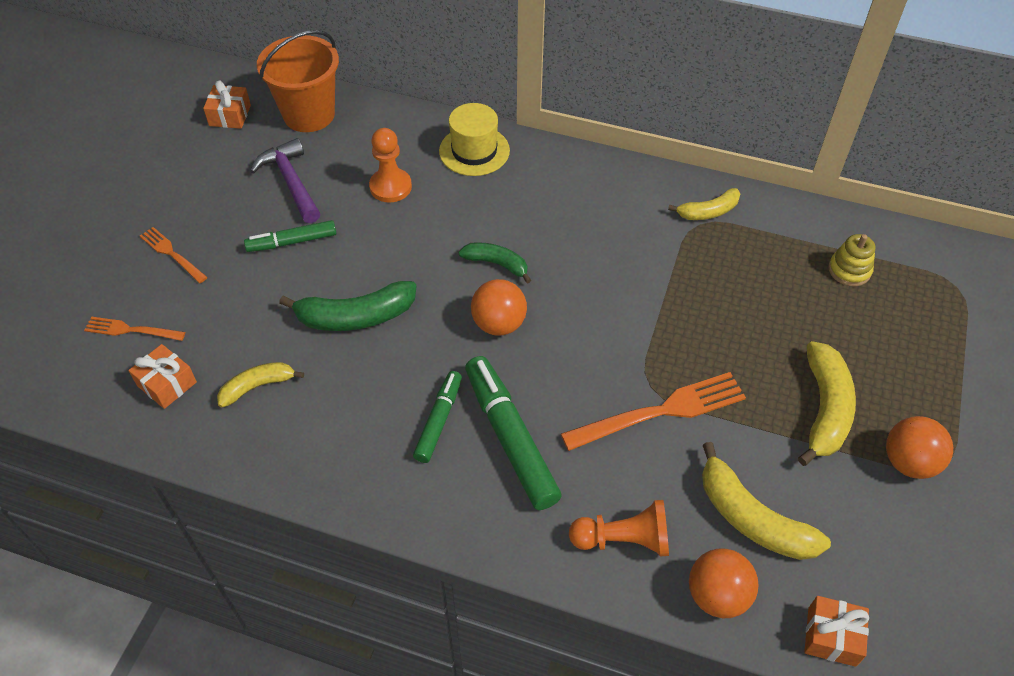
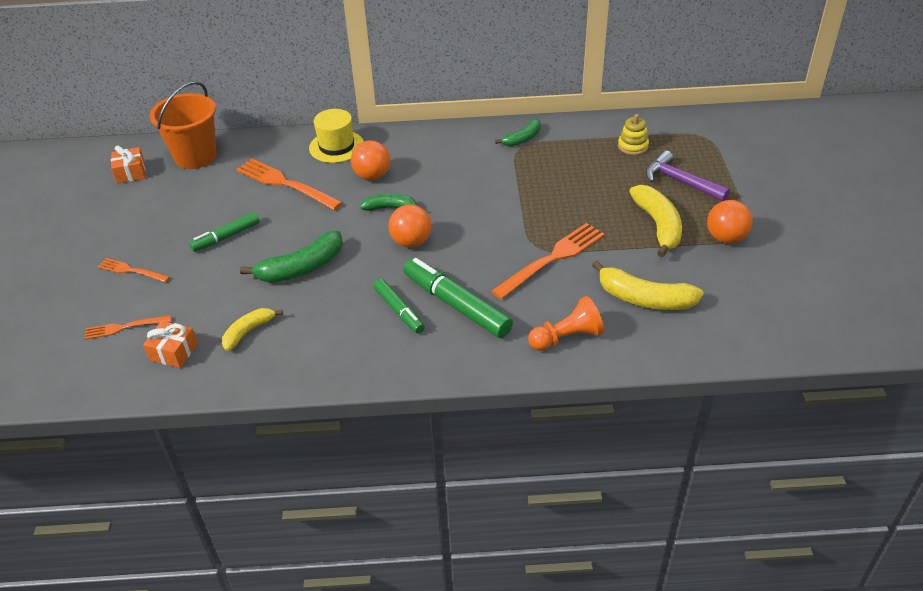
camera: 20 degrees left, 10 degrees down
purple hammer [250,138,321,223] -> purple hammer moved to [645,151,730,201]
orange pawn [369,128,412,203] -> orange fork [236,159,343,210]
green marker [413,371,462,463] -> green marker turned 150 degrees clockwise [373,279,425,333]
yellow banana [668,188,740,220] -> green banana [495,119,541,146]
orange ball [689,549,759,618] -> orange ball moved to [351,140,391,180]
orange gift [804,596,869,667] -> none

